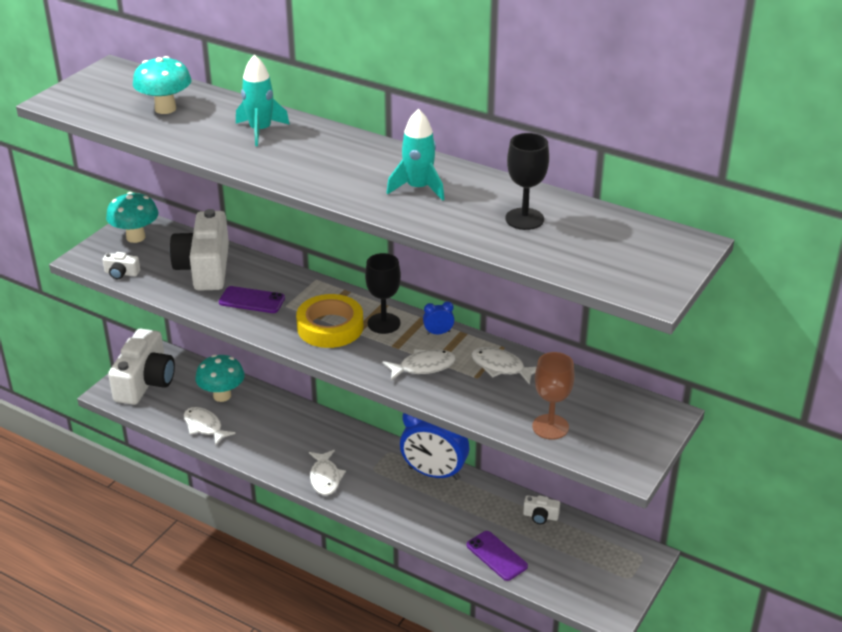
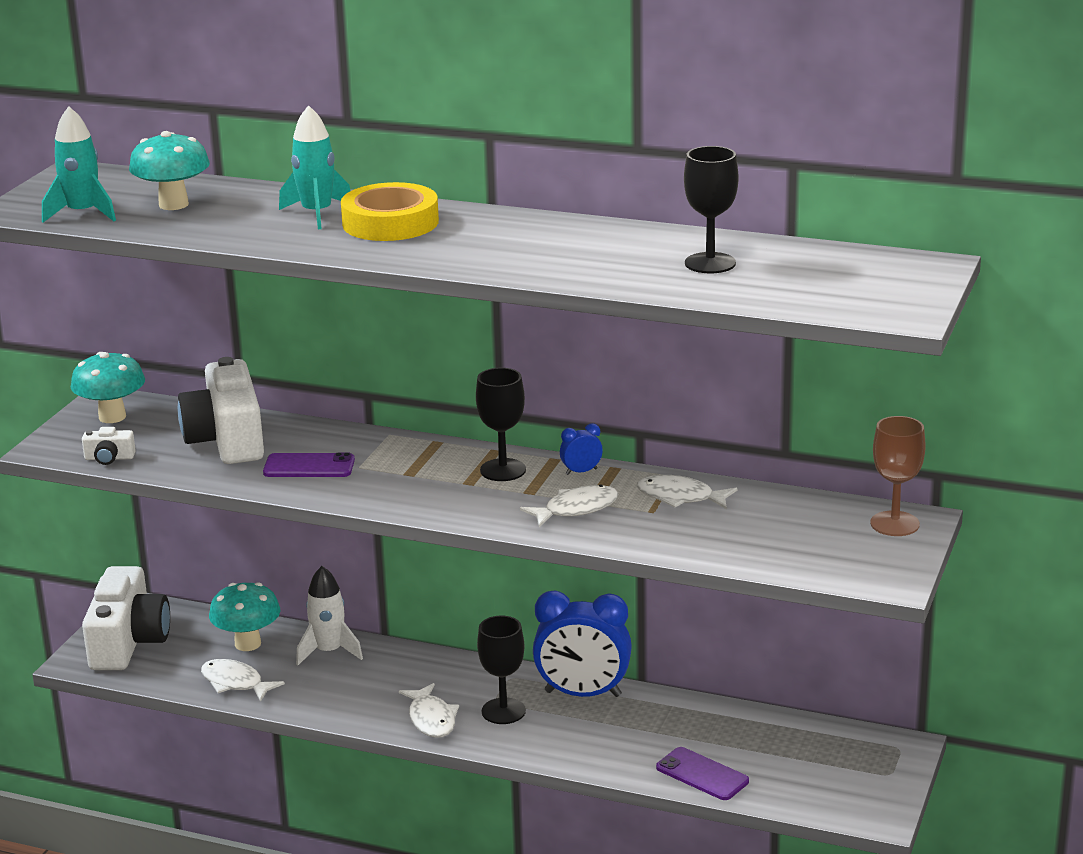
camera: 10 degrees left, 10 degrees down
yellow tape [296,294,363,348] -> yellow tape moved to [341,182,439,241]
turquoise rocket [387,109,444,201] -> turquoise rocket moved to [42,106,116,222]
white camera [523,495,560,524] -> none
brown goblet [532,352,575,440] -> brown goblet moved to [870,416,926,536]
none -> white rocket [296,566,363,665]
none -> black goblet [477,616,526,724]

